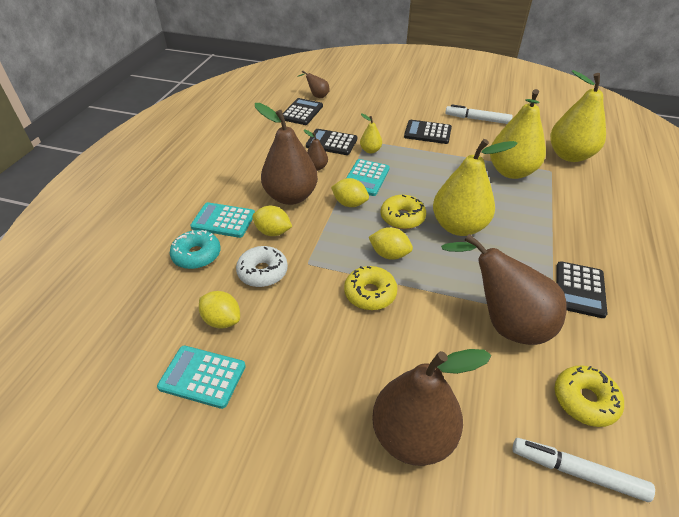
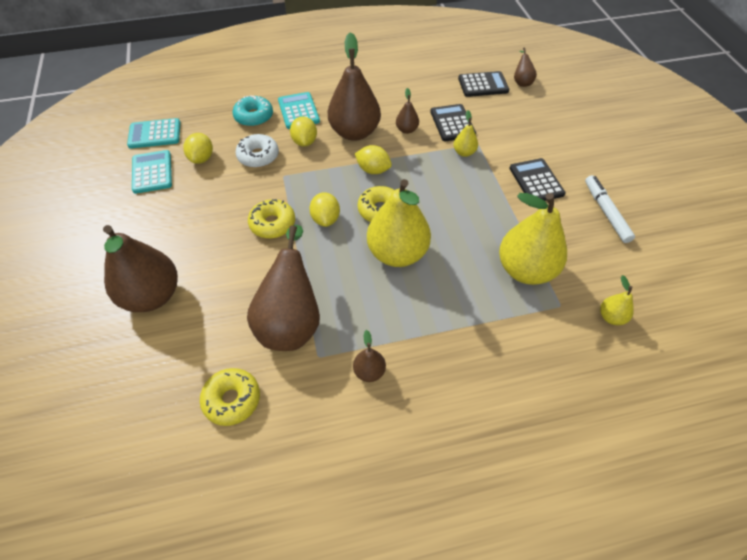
camera: 60 degrees right, 10 degrees up
yellow lemon [331,178,369,207] -> yellow lemon turned 60 degrees counterclockwise [355,145,392,174]
turquoise calculator [346,159,390,196] -> turquoise calculator moved to [127,118,181,149]
white marker [512,438,655,502] -> none
yellow pear [550,70,606,162] -> yellow pear [600,275,634,325], size x0.45
black calculator [556,261,608,318] -> brown pear [353,330,386,382]

